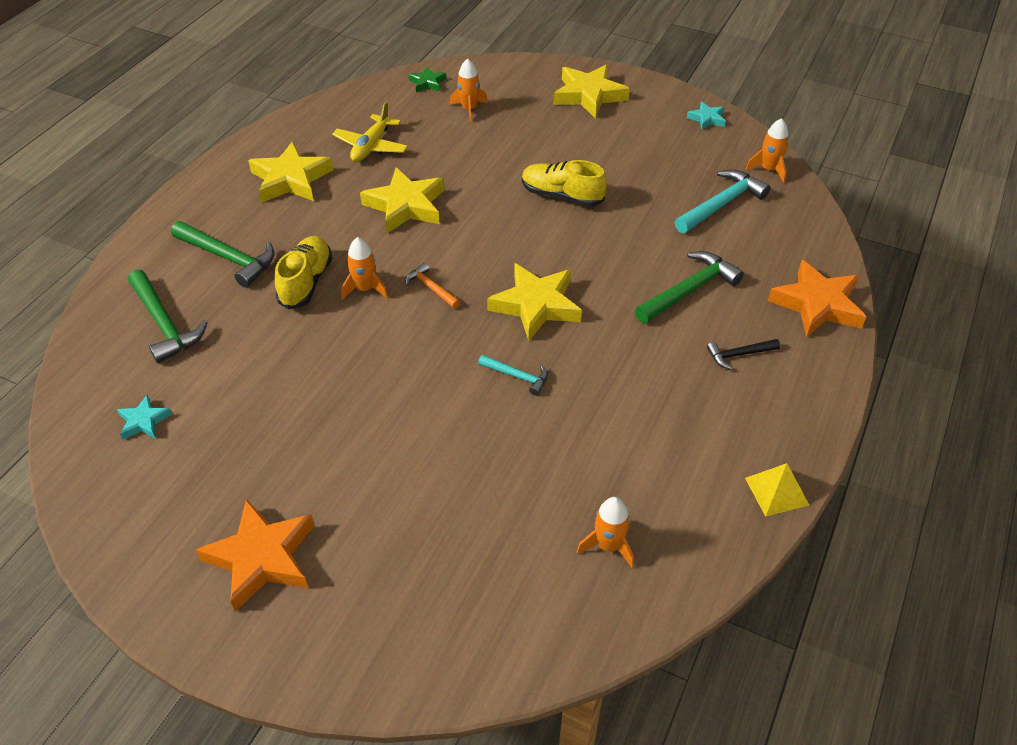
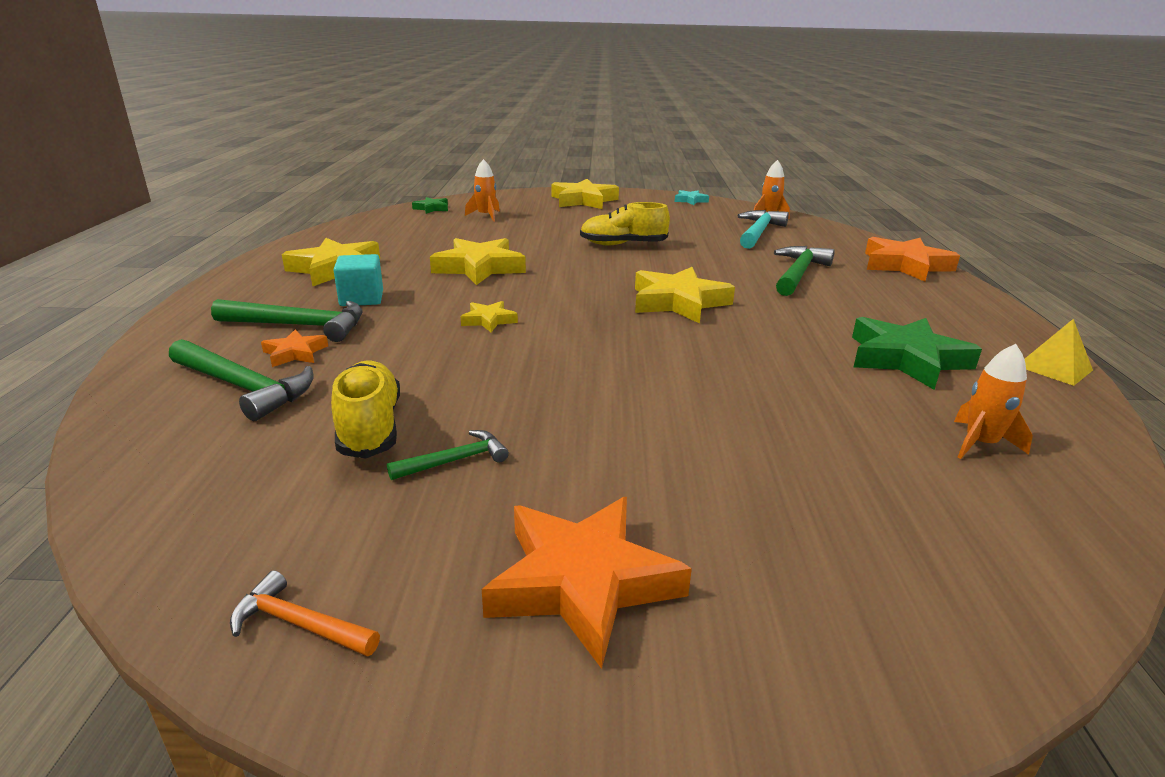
camera: 25 degrees left, 20 degrees down
turquoise star [117,394,172,439] -> none
yellow shoe [275,236,332,309] -> yellow shoe moved to [331,361,400,459]
yellow plane [332,102,408,162] -> none
orange rocket [341,237,388,299] -> yellow star [460,301,518,332]
orange hammer [405,263,460,308] -> orange hammer moved to [230,570,380,656]
turquoise hammer [478,355,548,396] -> none
black hammer [707,339,780,370] -> none
none -> orange star [261,330,328,367]
none -> turquoise cube [334,254,383,306]
none -> green hammer [387,430,509,480]
none -> green star [852,317,982,390]

